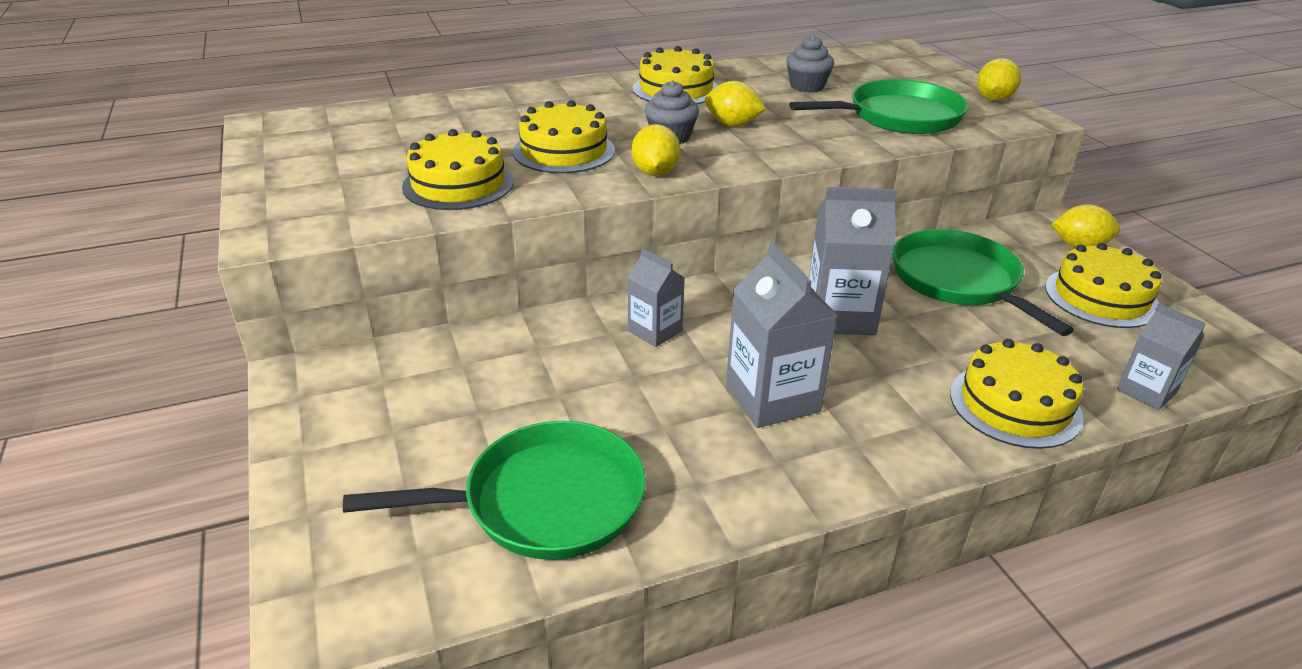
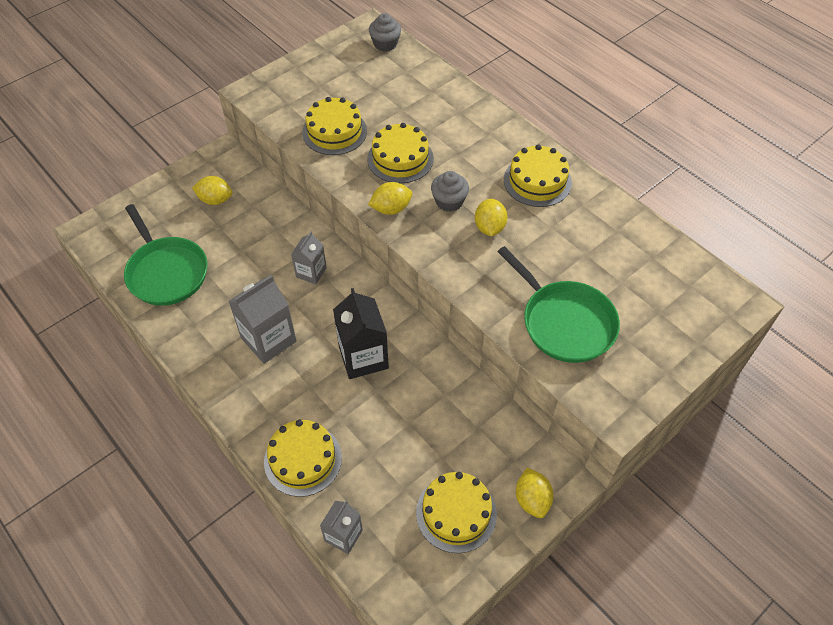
camera: 70 degrees right, 20 degrees up
grey cupcake [786,35,834,93] -> grey cupcake moved to [369,13,401,52]
grey carton [809,187,897,335] -> black carton [333,288,389,379]
green pan [893,229,1074,336] -> none
yellow lemon [977,58,1021,101] -> yellow lemon moved to [192,176,233,205]

